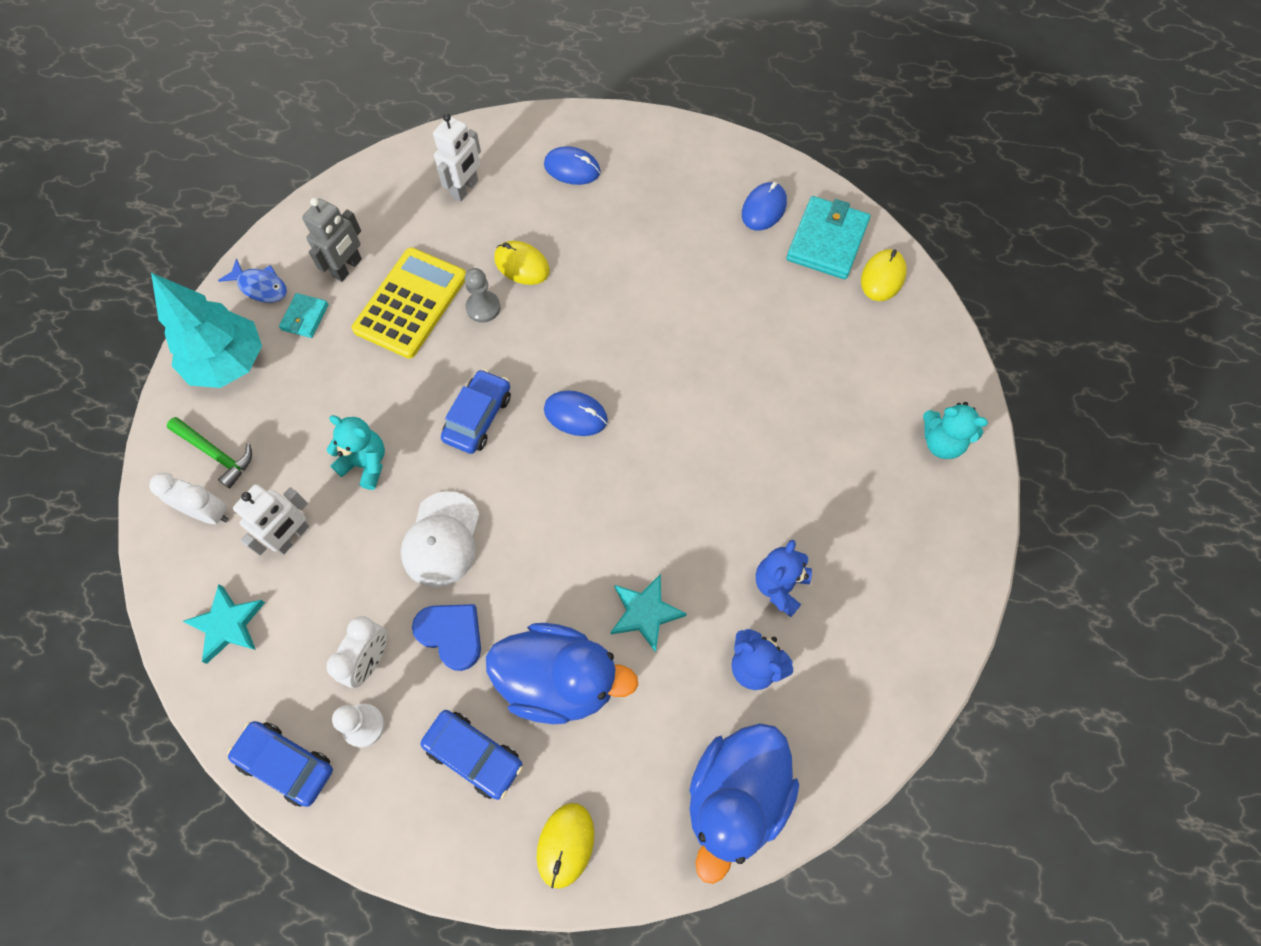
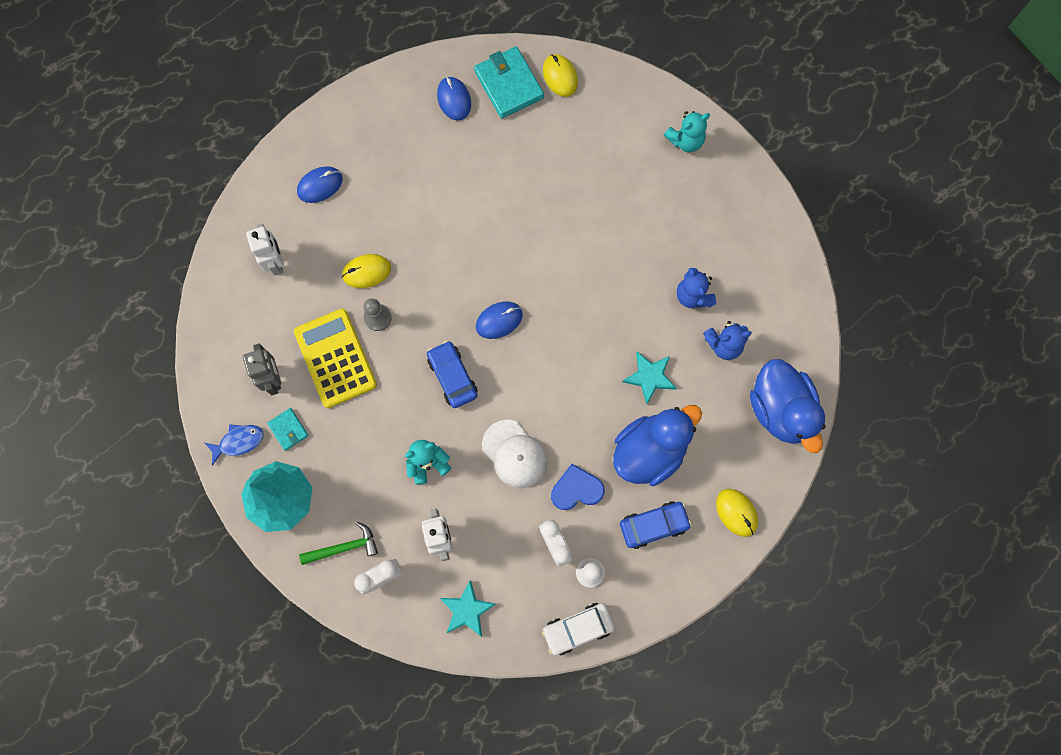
camera: 50 degrees left, 10 degrees up
blue car [227,721,333,807] -> white car [542,603,615,655]

